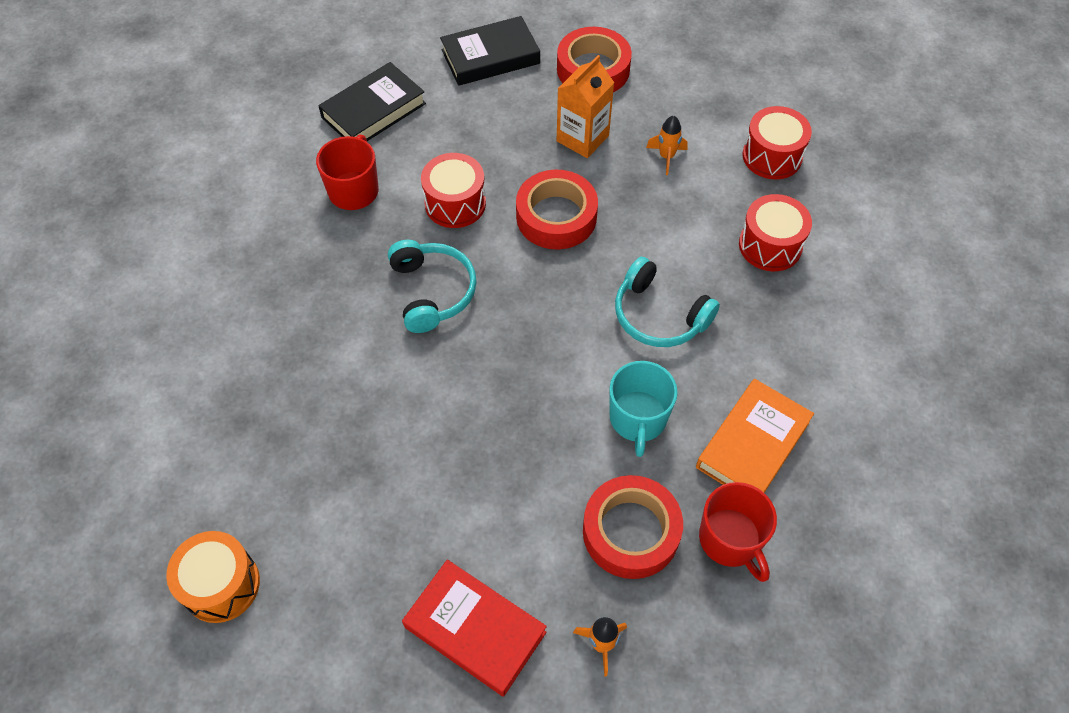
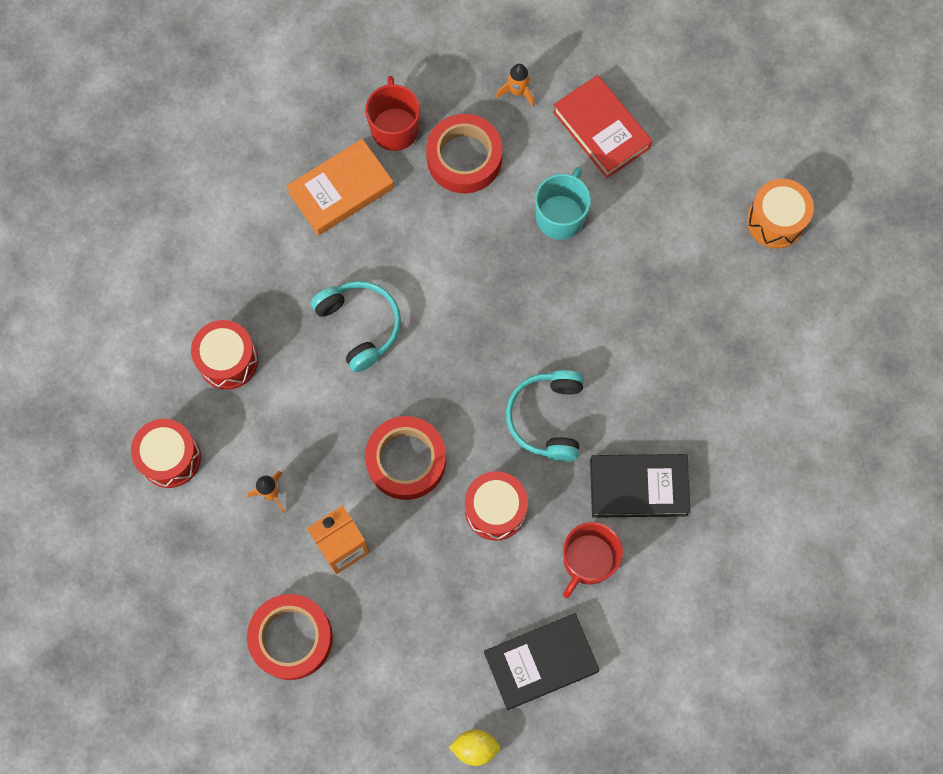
camera: 160 degrees left, 15 degrees up
black book [440,16,540,86] -> black book moved to [590,454,691,518]
turquoise mug [609,361,678,457] -> turquoise mug moved to [535,167,591,240]
none -> yellow lemon [449,729,501,766]

